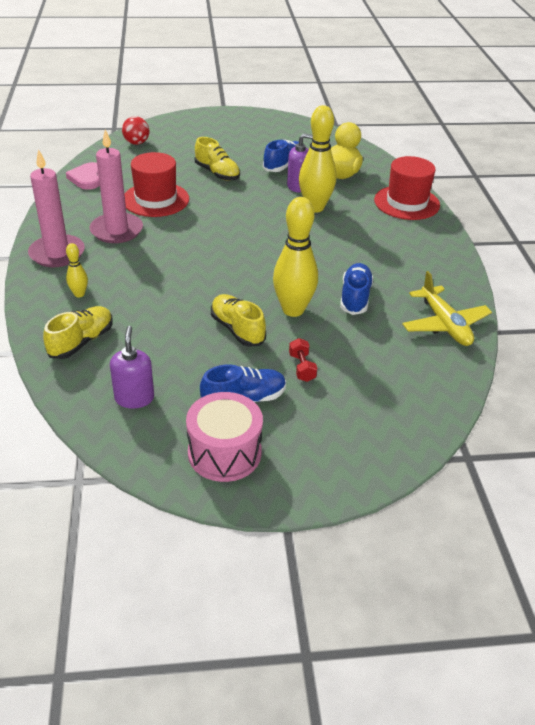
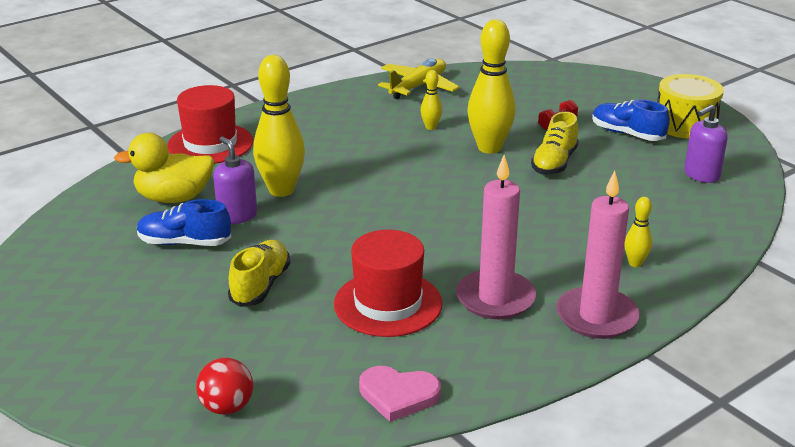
camera: 120 degrees left, 10 degrees down
yellow shoe [43,306,113,359] -> none
pink heart [66,162,100,190] -> pink heart turned 45 degrees clockwise [359,366,441,422]
pink drum [186,392,263,482] -> yellow drum [657,74,724,139]
blue shoe [340,263,374,315] -> yellow bowling pin [421,70,442,130]

